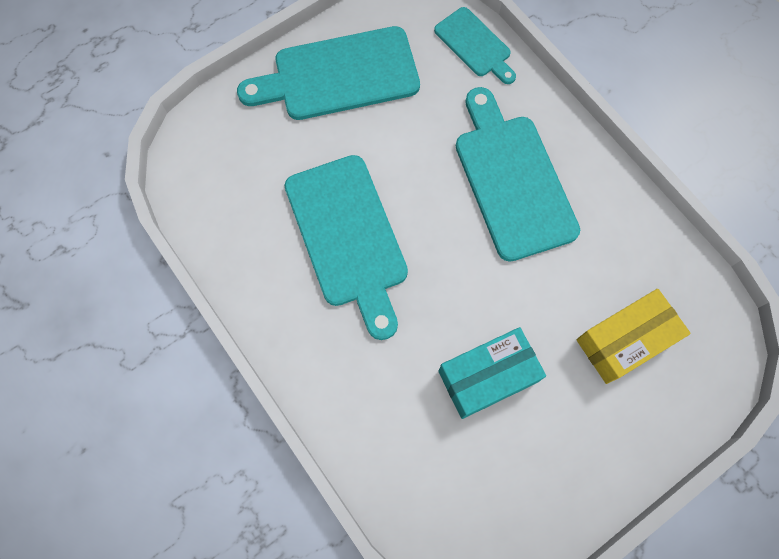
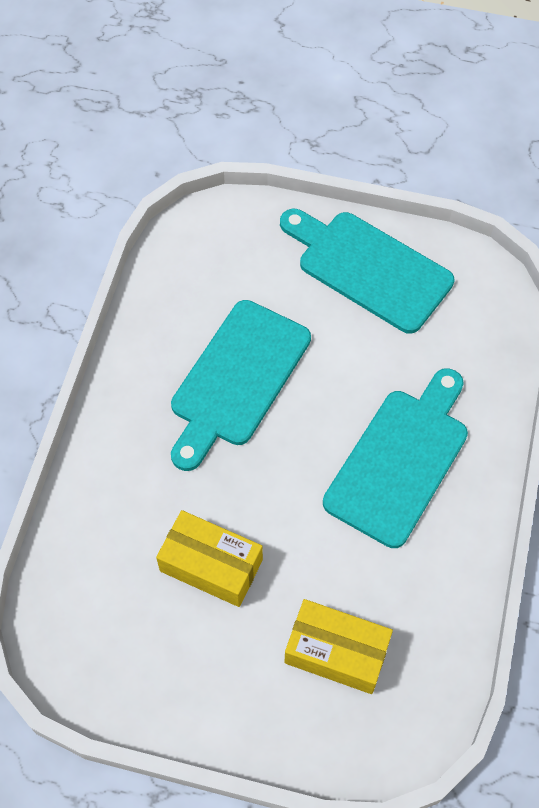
camera: 50 degrees right, 10 degrees down
turquoise cutting board [434,7,516,84] -> none
turquoise box [438,327,546,419] -> yellow box [156,510,263,607]

